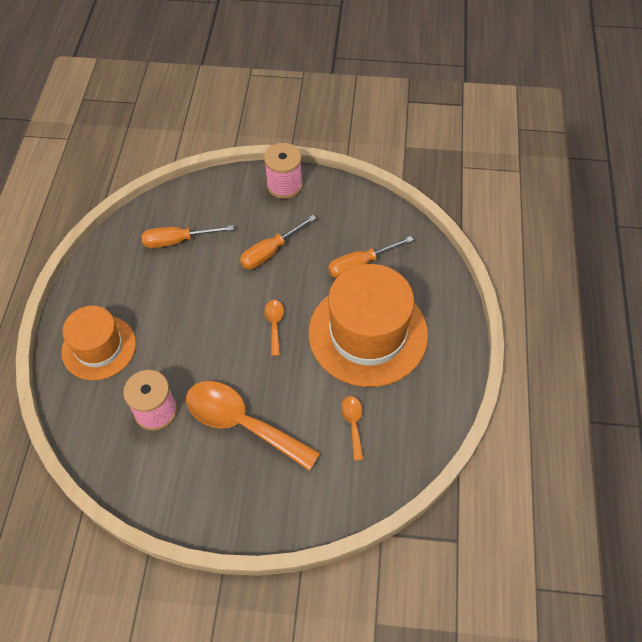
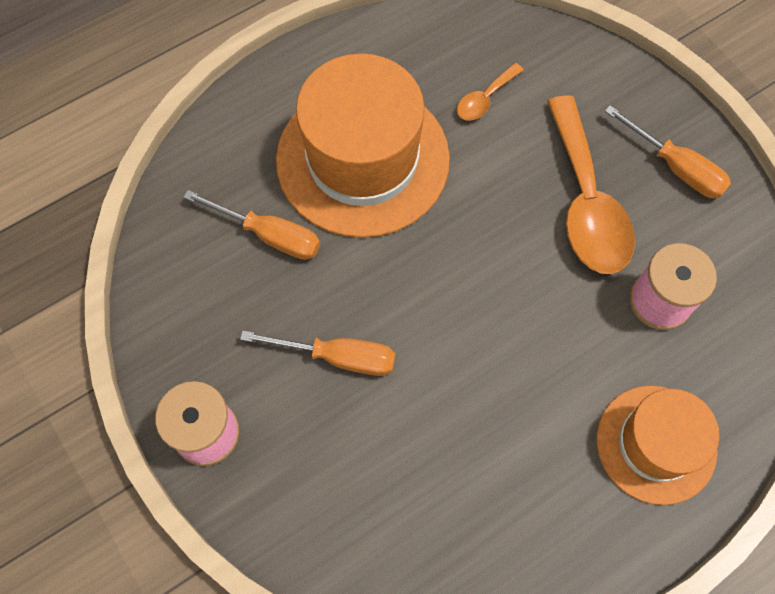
camera: 130 degrees left, 10 degrees up
orange screwdriver [142,225,234,248] -> orange screwdriver moved to [605,105,731,198]
orange spoon [264,300,284,356] -> none

